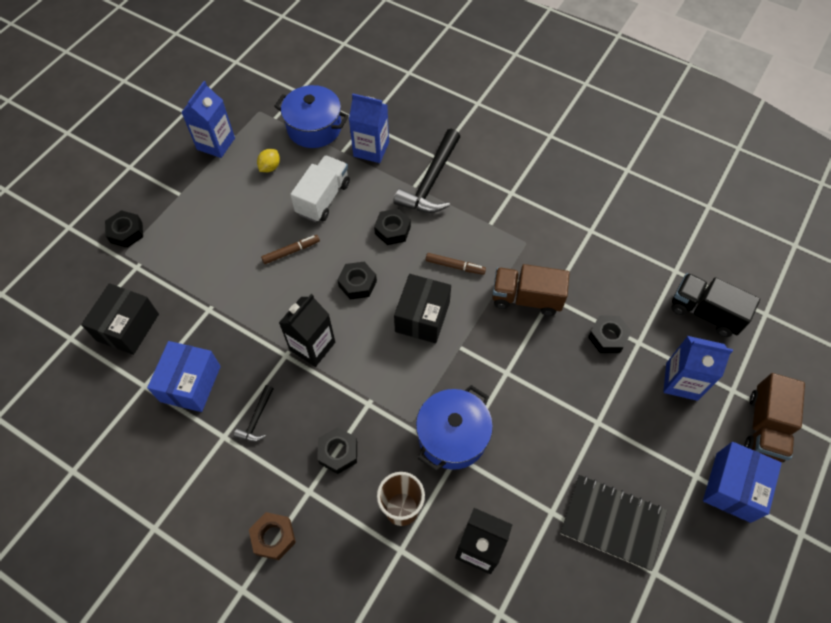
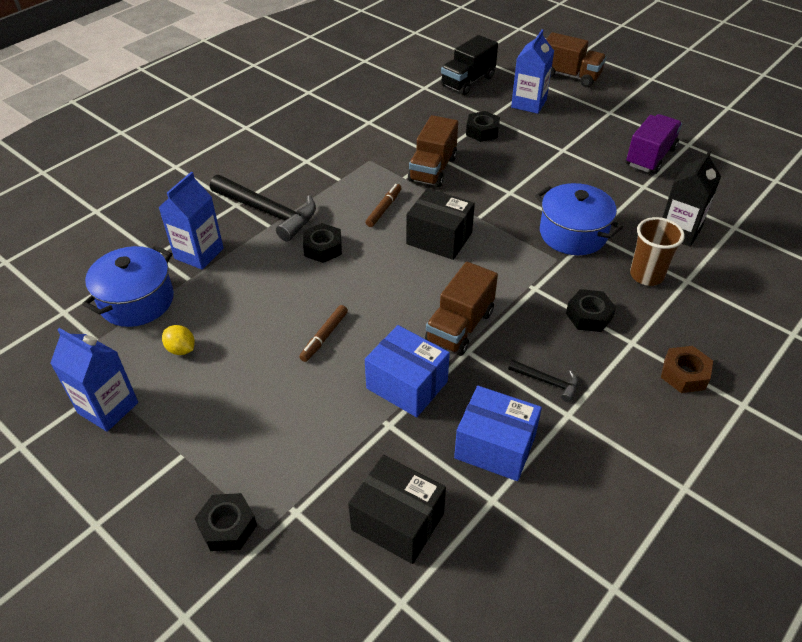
camera: 80 degrees left, 15 degrees down
brown marker [261,235,320,264] -> brown marker turned 135 degrees counterclockwise [299,305,348,362]
black carton [279,294,335,367] -> brown truck [425,262,498,356]
white truck [290,155,350,222] -> none
black nut [337,262,377,300] -> none
black notebook [560,475,667,571] -> purple truck [626,114,682,174]
blue box [703,442,782,523] -> blue box moved to [365,325,450,417]

